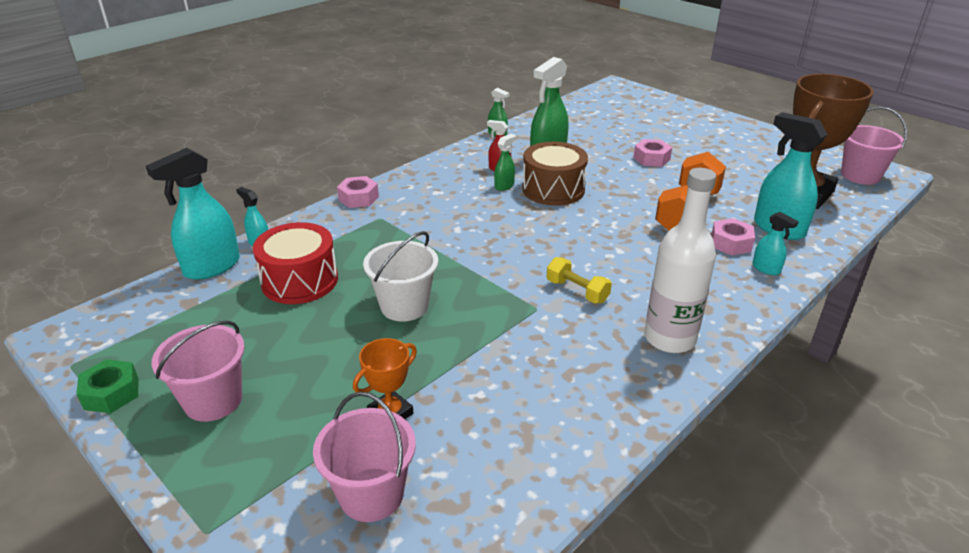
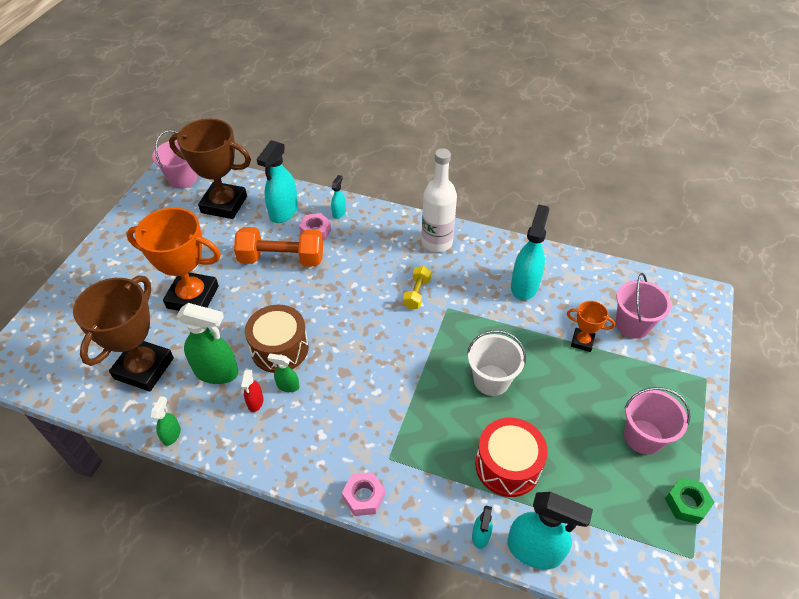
camera: 115 degrees left, 15 degrees up
pink nut [633,139,672,167] -> orange trophy [126,208,221,311]
none -> brown trophy [73,275,174,392]
none -> turquoise spray bottle [511,204,550,300]

